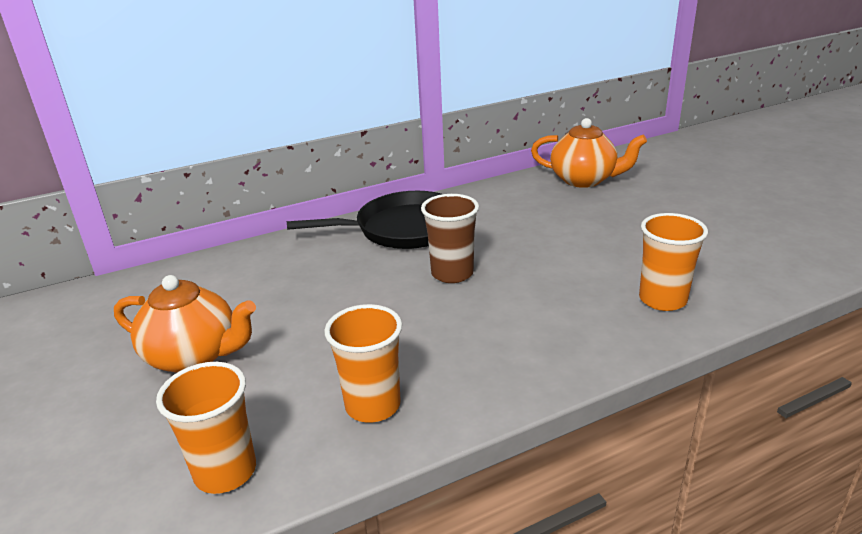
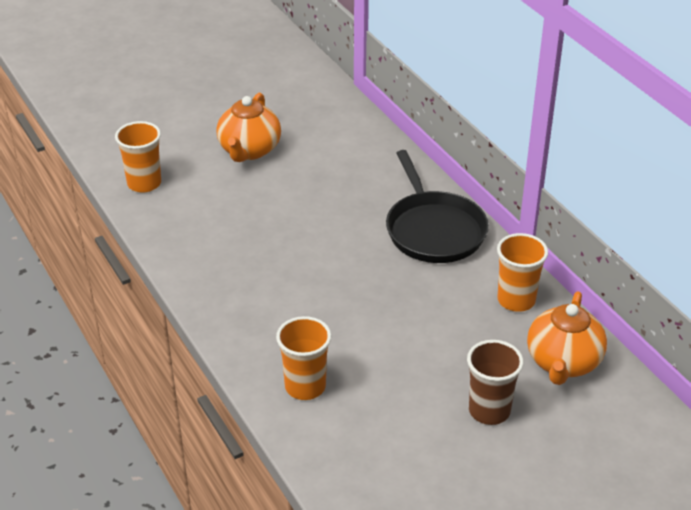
camera: 85 degrees right, 10 degrees up
orange cup [324,304,402,423] -> orange cup moved to [497,233,548,312]
brown cup [421,194,479,283] -> brown cup moved to [467,340,524,425]

